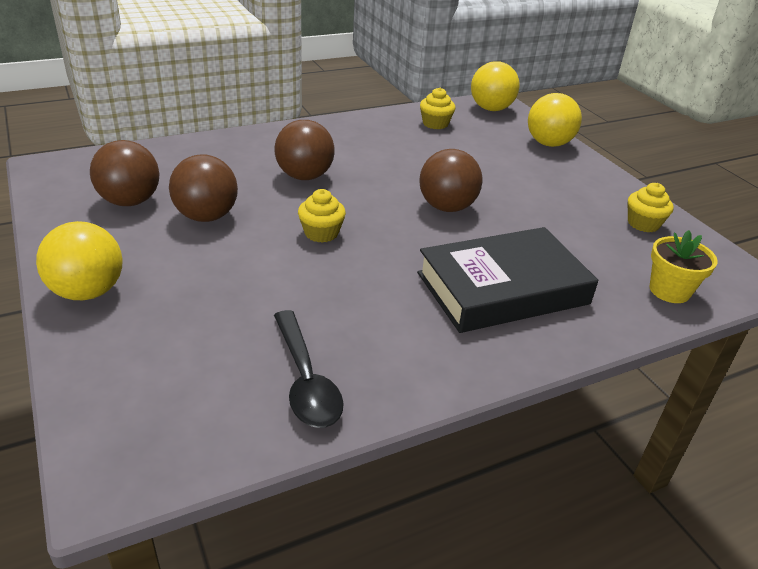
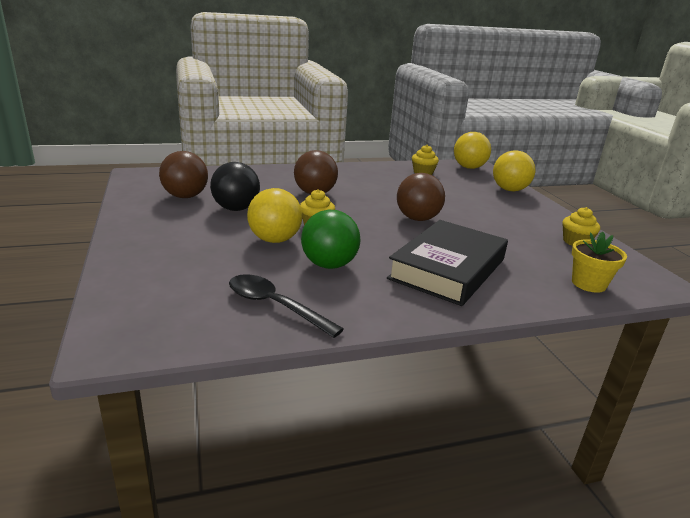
camera: 10 degrees right, 10 degrees down
yellow ball [36,221,123,300] -> yellow ball moved to [247,188,302,243]
brown ball [169,154,238,222] -> black ball [210,162,260,211]
black spoon [274,310,344,428] -> black spoon turned 135 degrees clockwise [229,274,344,338]
black book [417,227,598,333] -> black book turned 45 degrees counterclockwise [387,220,508,306]
none -> green ball [301,209,360,269]

